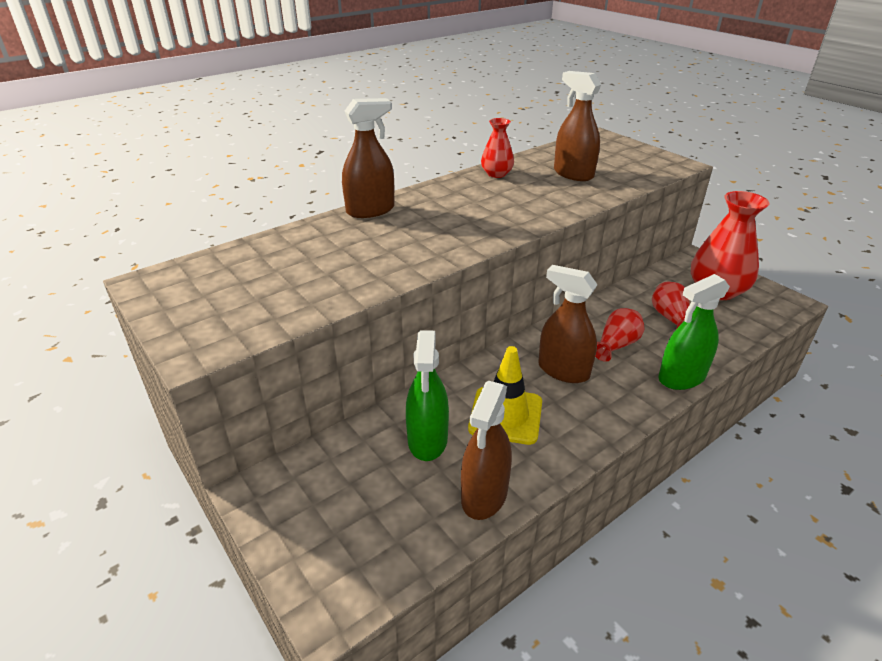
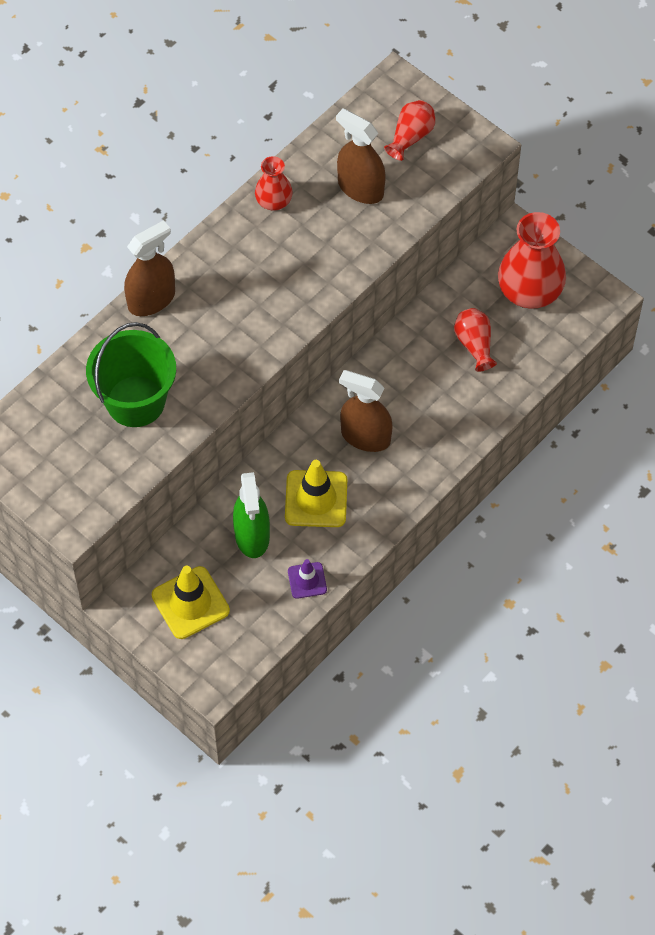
camera: 10 degrees left, 25 degrees up
brown spray bottle [461,381,512,520] -> purple traffic cone [288,559,327,599]
red vase [595,308,644,362] -> red vase moved to [384,100,435,161]
green spray bottle [658,274,730,390] -> none
none -> green bucket [86,322,176,427]
none -> yellow traffic cone [152,566,230,639]

